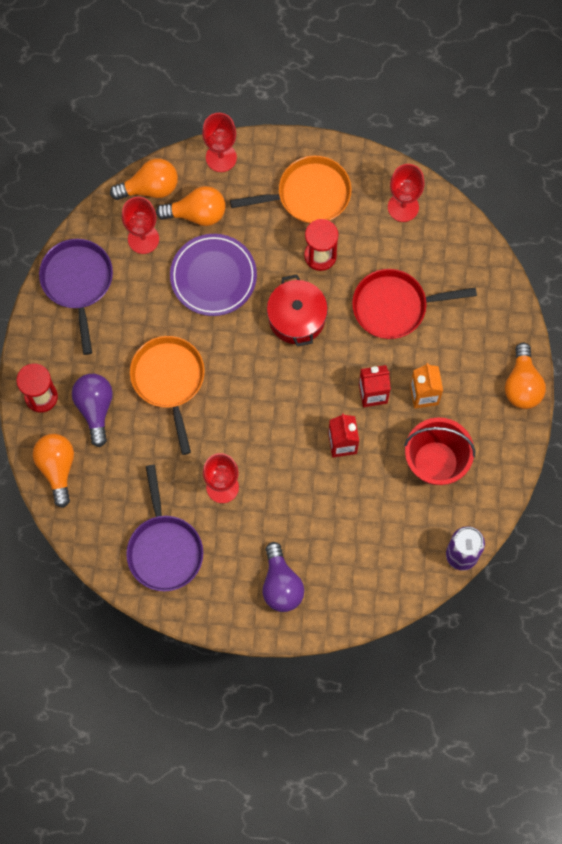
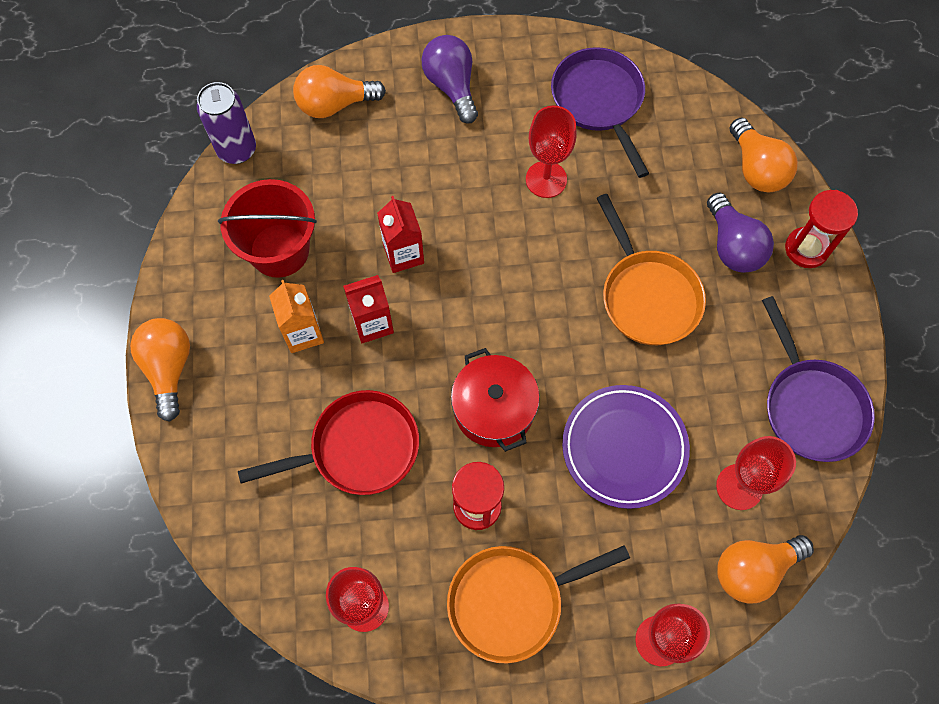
camera: 170 degrees right, 5 degrees down
orange light bulb [156,186,226,226] -> orange light bulb moved to [293,65,386,118]

